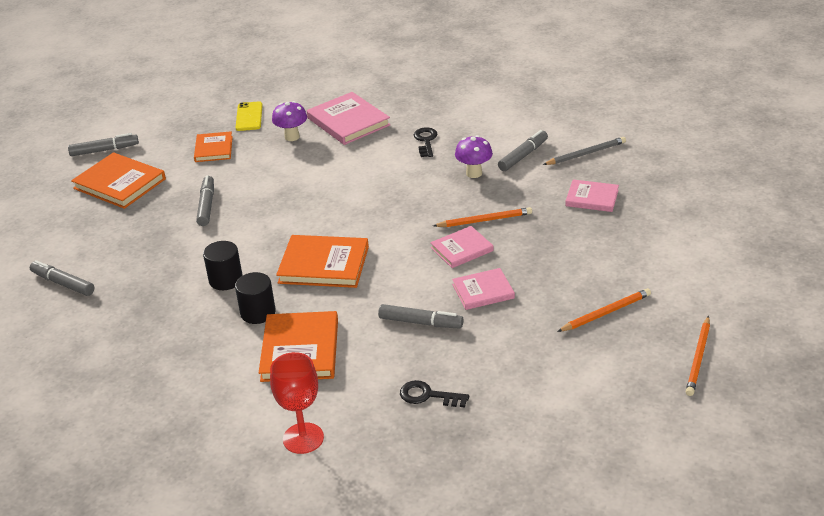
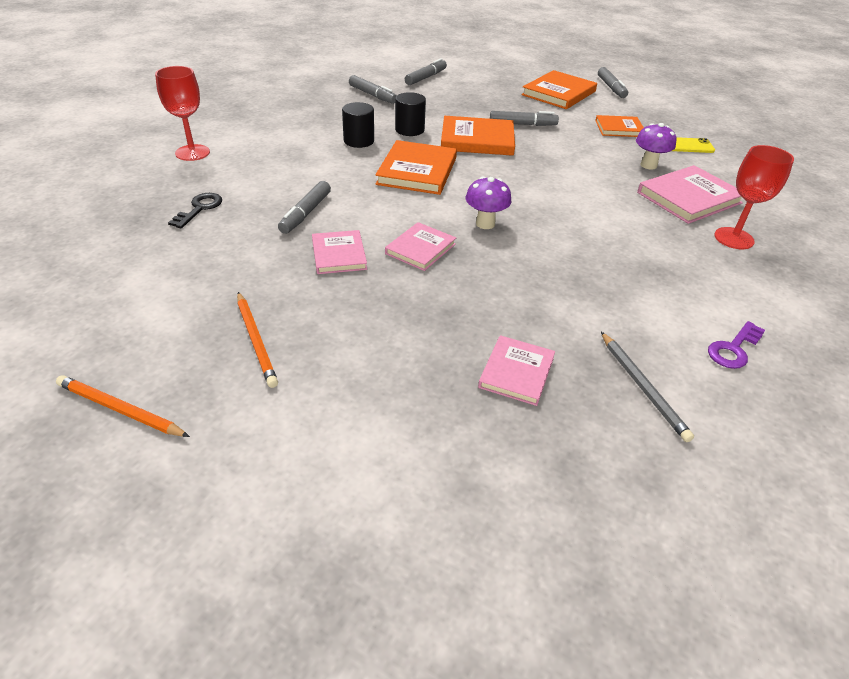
camera: 90 degrees right, 5 degrees up
orange book [259,311,338,382] -> orange book moved to [441,116,515,156]
black key [414,127,437,157] -> none
pink book [430,226,494,268] -> pink book turned 60 degrees clockwise [385,222,456,271]
orange pencil [433,207,532,227] -> none
purple mushroom [455,135,493,178] -> purple mushroom moved to [466,176,512,229]
grey marker [498,130,548,171] -> grey marker moved to [349,75,397,104]
none -> purple key [708,321,765,369]
none -> red goblet [714,145,794,249]

